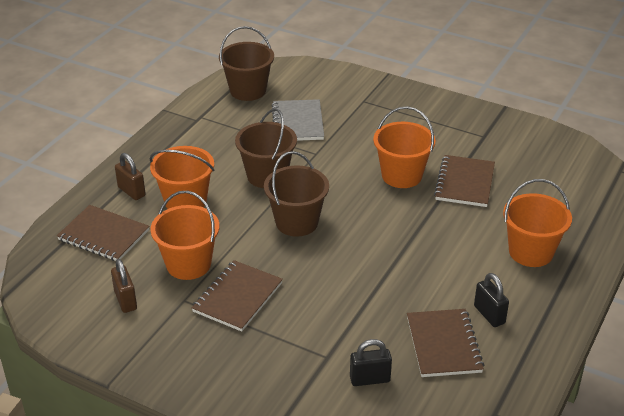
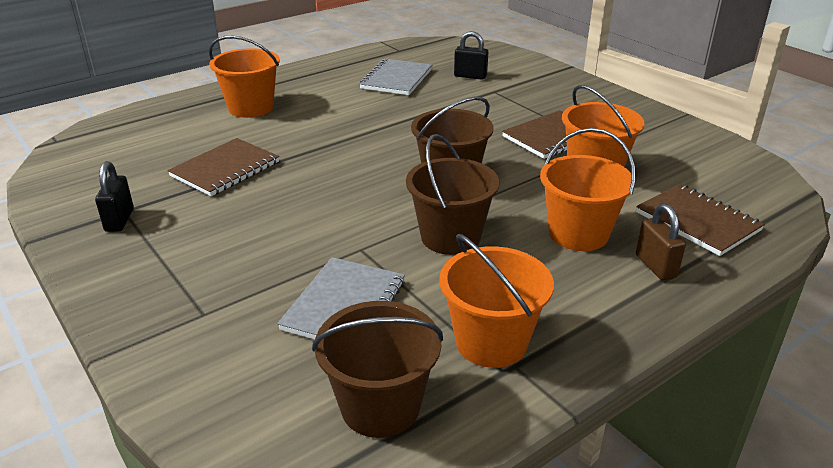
camera: 155 degrees left, 5 degrees down
brown padlock [111,259,137,313] -> none
orange bucket [373,106,435,188] -> orange bucket moved to [439,234,554,368]
brown notebook [407,309,484,377] -> grey notebook [359,59,432,95]
black padlock [474,273,509,327] -> black padlock moved to [95,161,134,232]

